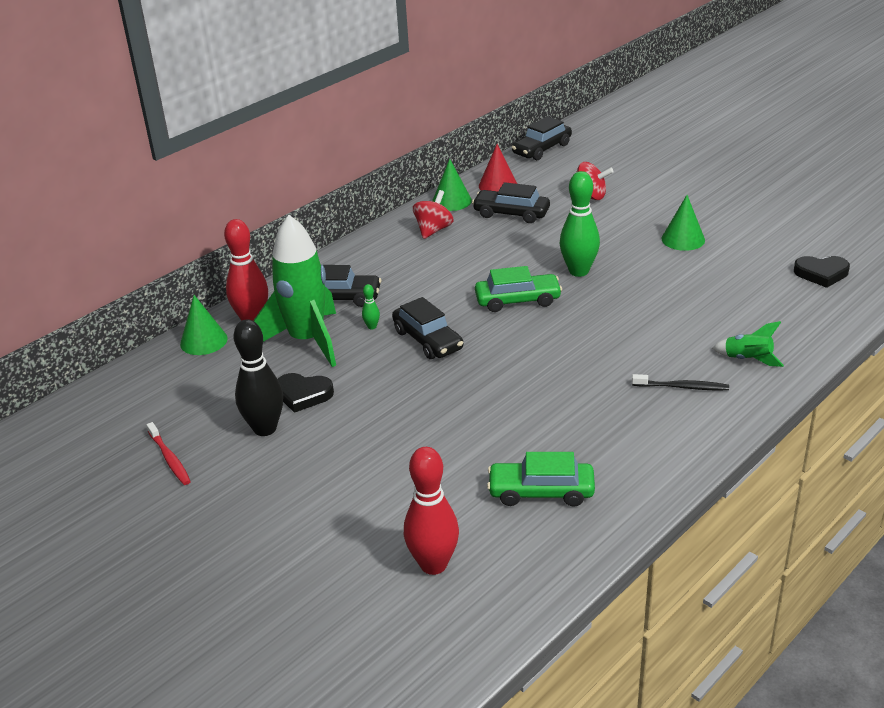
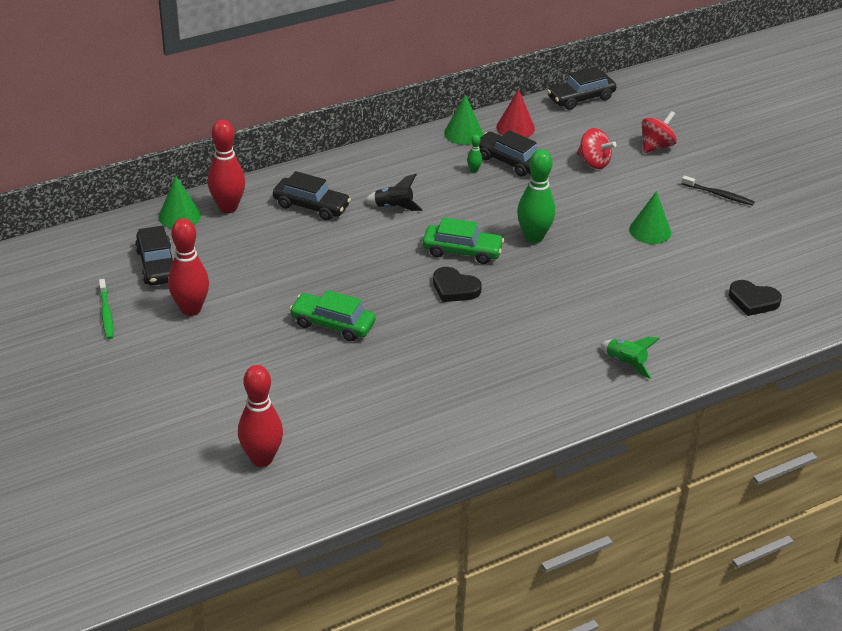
camera: 15 degrees right, 5 degrees up
red toothbrush [147,422,191,485] -> green toothbrush [99,279,113,339]
black bowling pin [234,319,283,436] -> red bowling pin [168,218,209,316]
green rocket [254,215,336,367] -> none
black heart [278,373,334,413] -> black heart moved to [433,267,482,302]
green bowling pin [362,284,380,329] -> green bowling pin moved to [467,134,482,173]
black car [392,297,463,359] -> black car moved to [135,226,173,286]
red spinning top [413,190,454,239] -> red spinning top moved to [642,111,677,153]
green car [487,452,595,507] -> green car moved to [289,290,375,341]
black toothbrush [632,374,729,390] -> black toothbrush moved to [682,176,755,206]
none -> black rocket [364,174,423,211]

